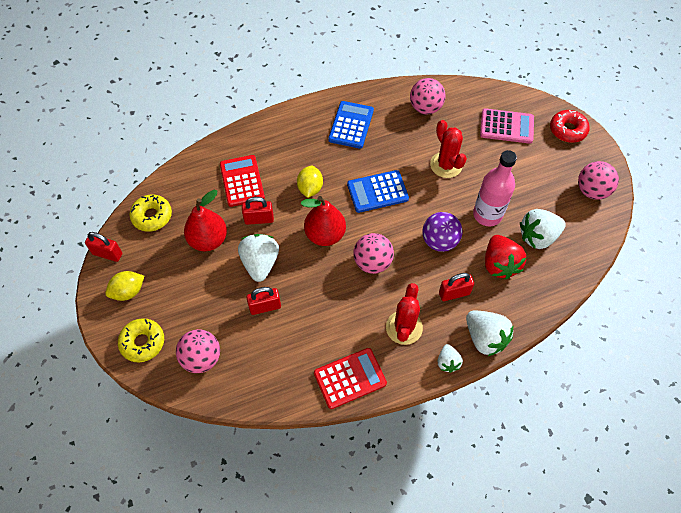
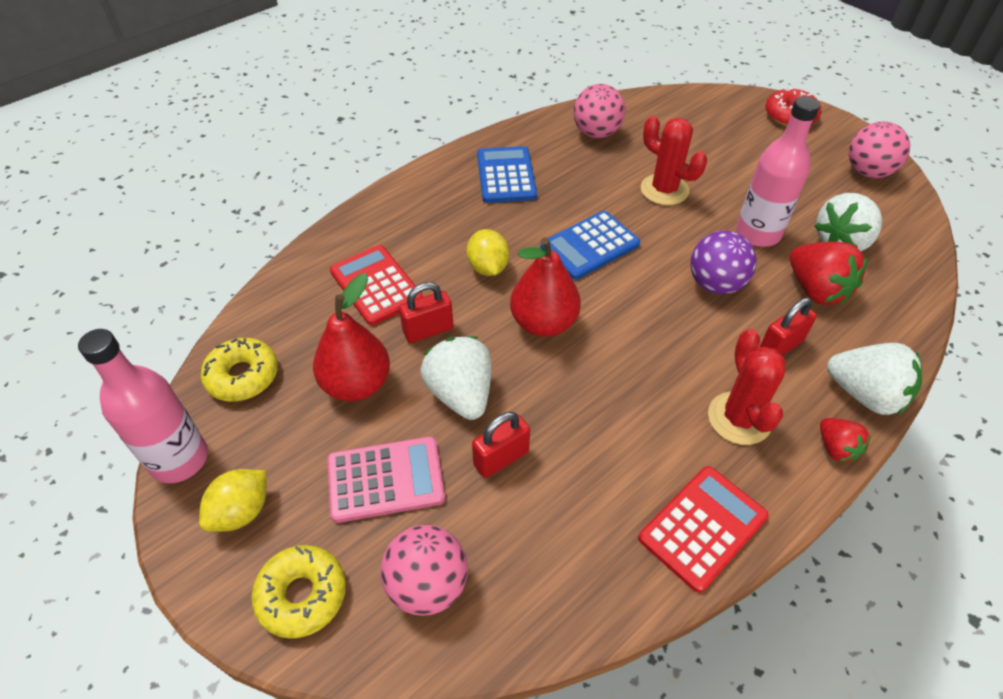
camera: 20 degrees left, 10 degrees down
red padlock [85,232,122,262] -> pink bottle [78,329,208,483]
pink ball [354,233,394,274] -> none
white strawberry [438,344,463,373] -> red strawberry [820,418,871,462]
pink calculator [480,108,534,144] -> pink calculator moved to [327,436,445,523]

